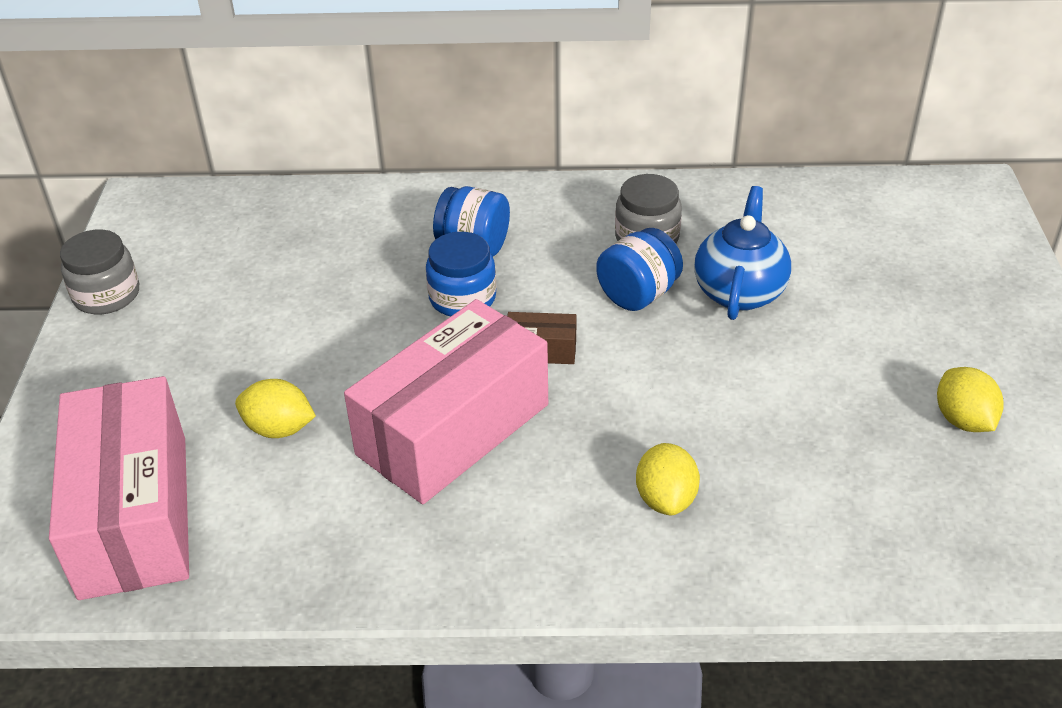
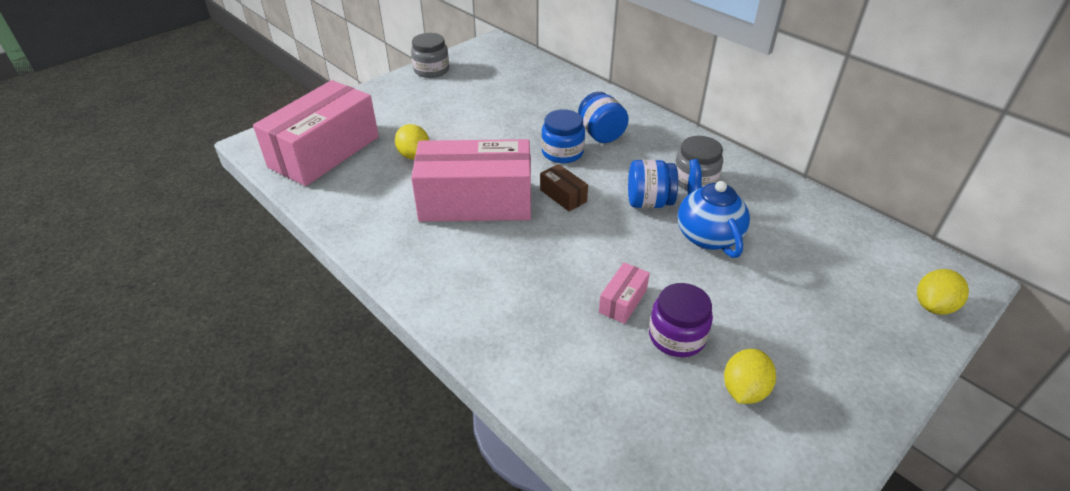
camera: 45 degrees right, 0 degrees up
yellow lemon [636,443,700,515] -> yellow lemon moved to [917,269,969,315]
blue teapot [694,186,791,320] -> blue teapot turned 75 degrees counterclockwise [678,159,750,258]
none -> pink box [599,263,650,324]
none -> purple jar [649,283,713,357]

